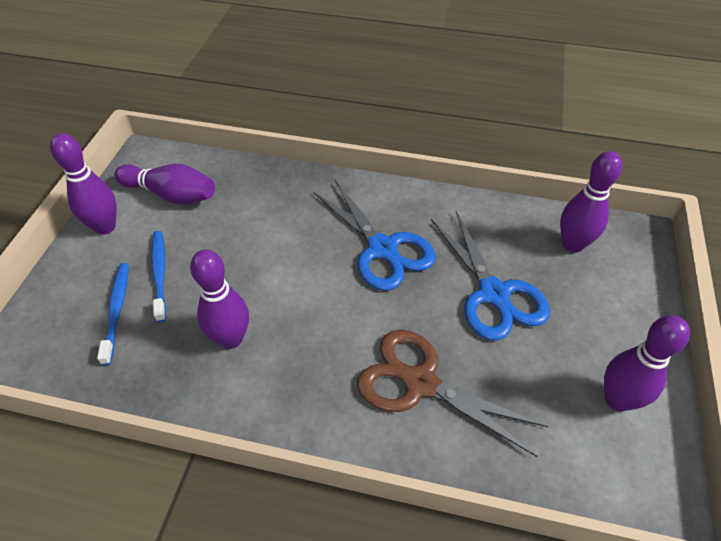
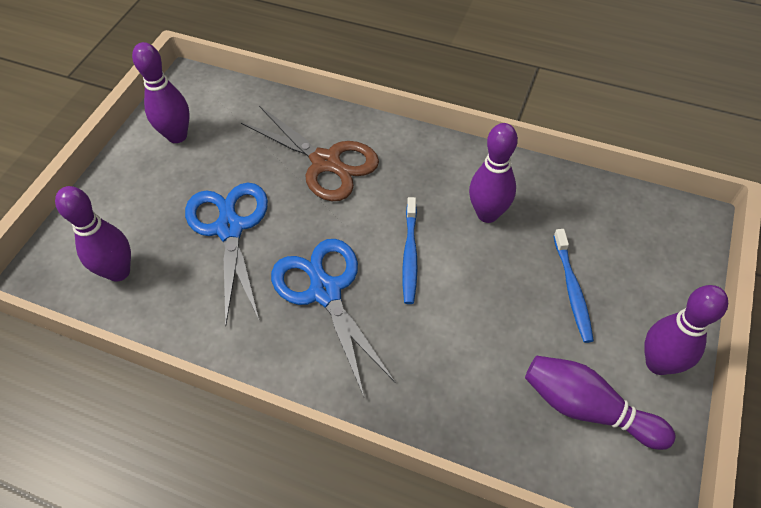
camera: 170 degrees left, 5 degrees up
blue toothbrush [97,263,129,365] -> blue toothbrush moved to [402,197,418,304]

